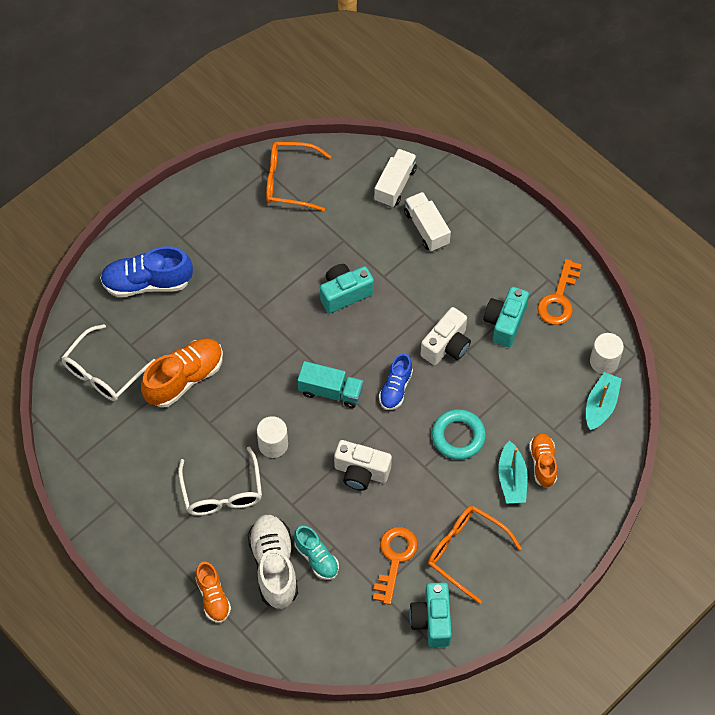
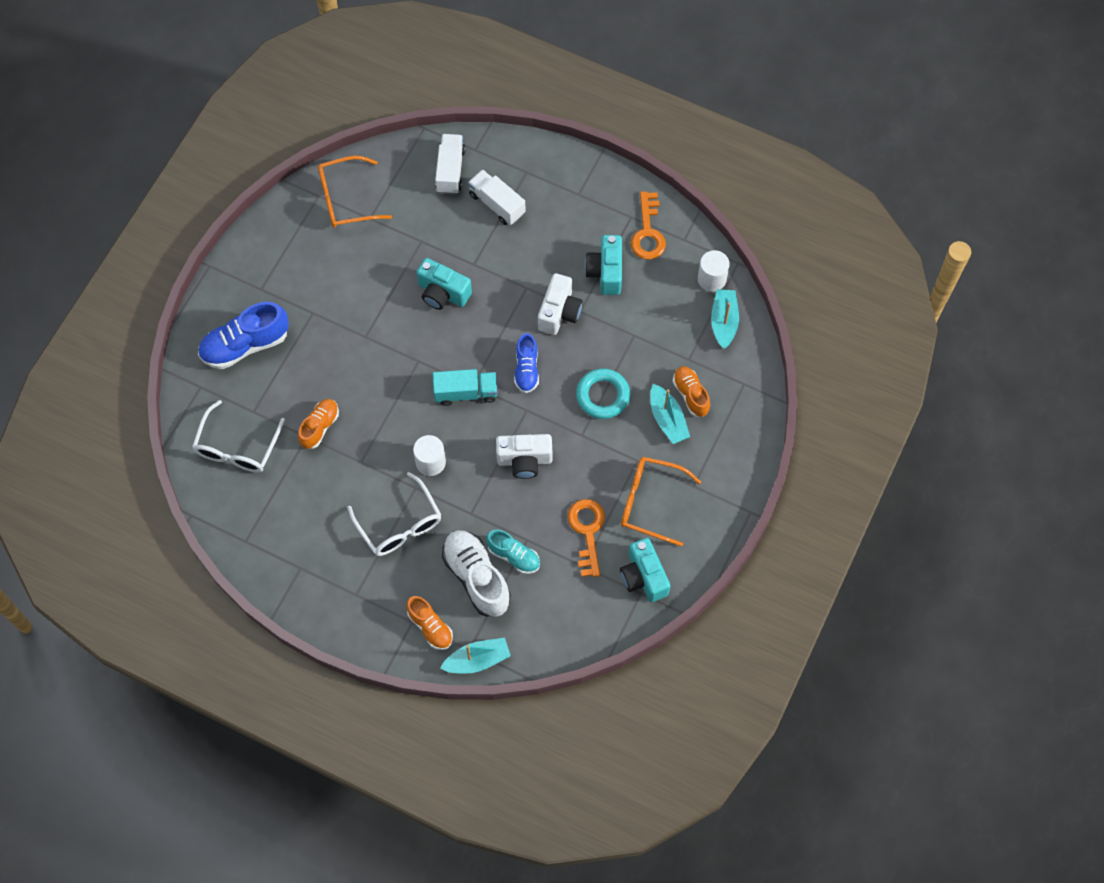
camera: 20 degrees left, 5 degrees up
orange shoe [141,338,223,407] -> orange shoe [298,399,339,449], size x0.60
turquoise camera [320,264,374,313] -> turquoise camera turned 105 degrees counterclockwise [417,258,472,310]
none -> turquoise boat [440,638,511,674]

